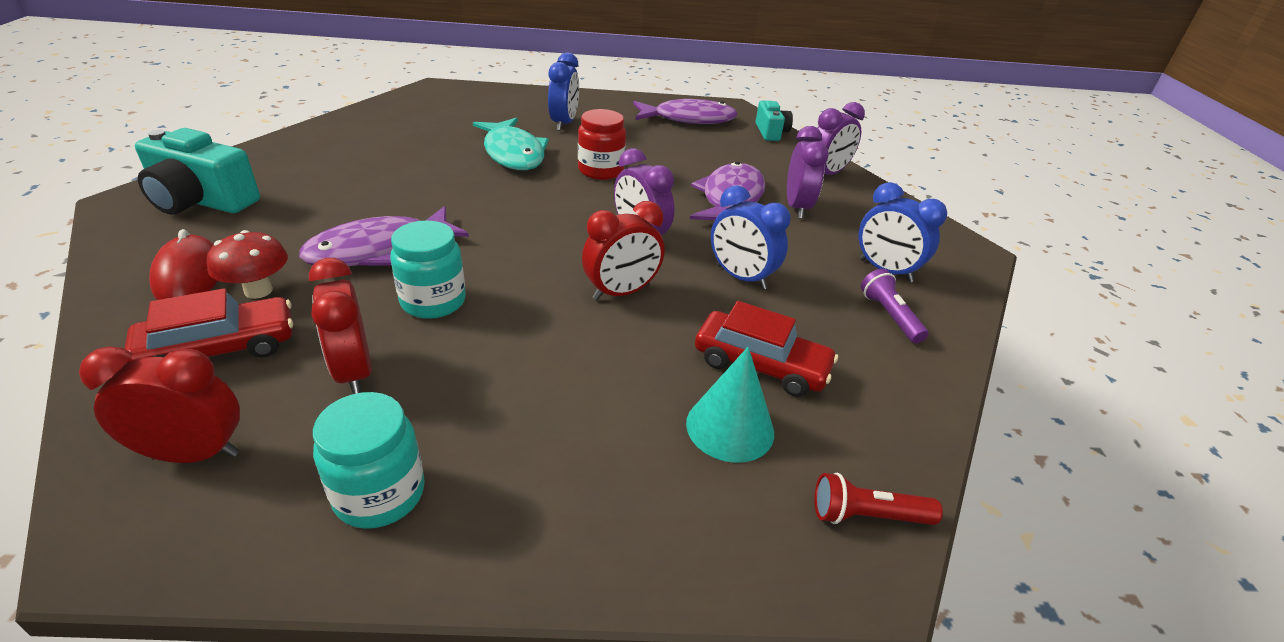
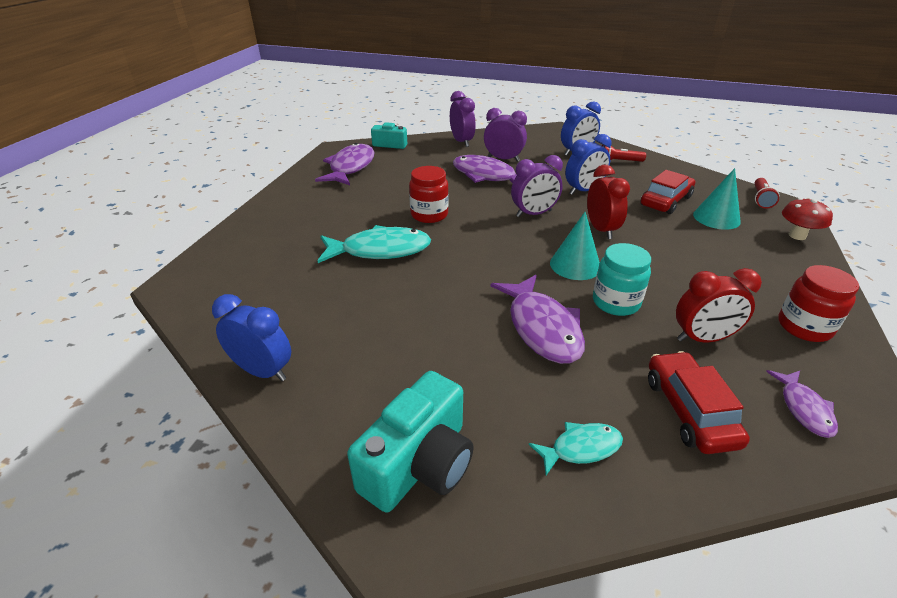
camera: 70 degrees left, 0 degrees up
red clock [79,346,240,463] -> purple fish [766,370,838,438]
red mouse [149,229,217,300] -> turquoise fish [529,422,623,475]
red mushroom [207,230,288,299] -> red mushroom moved to [782,198,833,240]
turquoise jar [313,392,425,529] -> red jar [778,265,859,342]
blue clock [548,52,579,131] -> blue clock moved to [212,294,291,381]
purple flashlight [861,269,929,343] -> red flashlight [602,145,646,162]
none -> turquoise cone [550,212,600,280]

